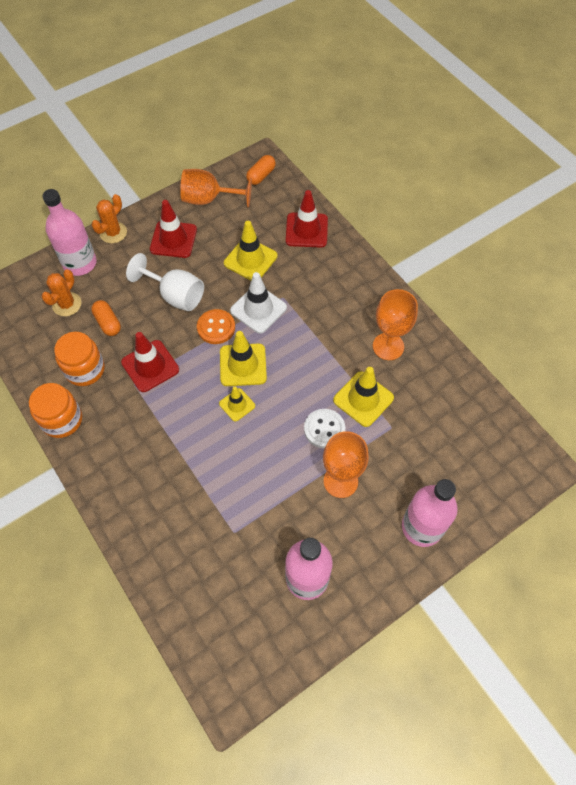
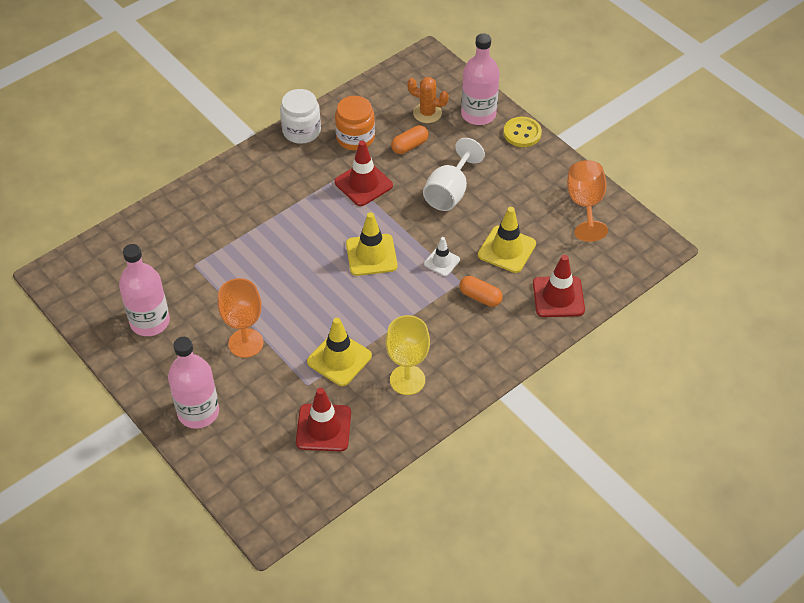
camera: 85 degrees right, 10 degrees down
orange jar [29,383,82,438] -> white jar [280,89,321,144]
orange cactus [92,194,127,243] -> yellow button [504,117,542,147]
red traffic cone [150,200,197,258] -> red traffic cone moved to [296,388,351,451]
orange button [197,309,235,344] -> none
yellow traffic cone [219,386,255,422] -> none
white traffic cone [230,272,287,334] -> white traffic cone [424,237,460,276], size x0.60
orange capsule [246,155,276,185] -> orange capsule moved to [460,276,503,307]
white button [304,409,345,449] -> none
orange goblet [373,289,418,360] -> yellow goblet [386,315,430,395]

